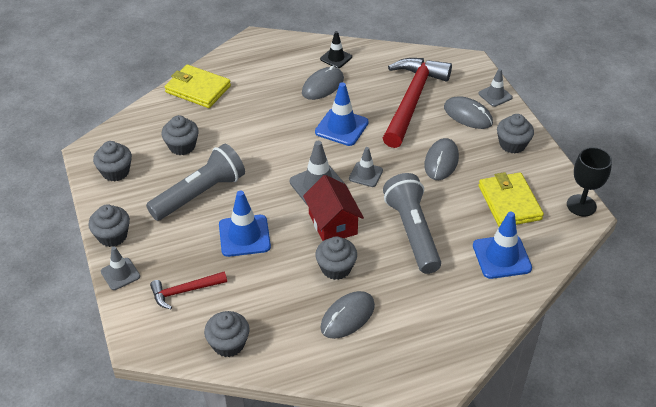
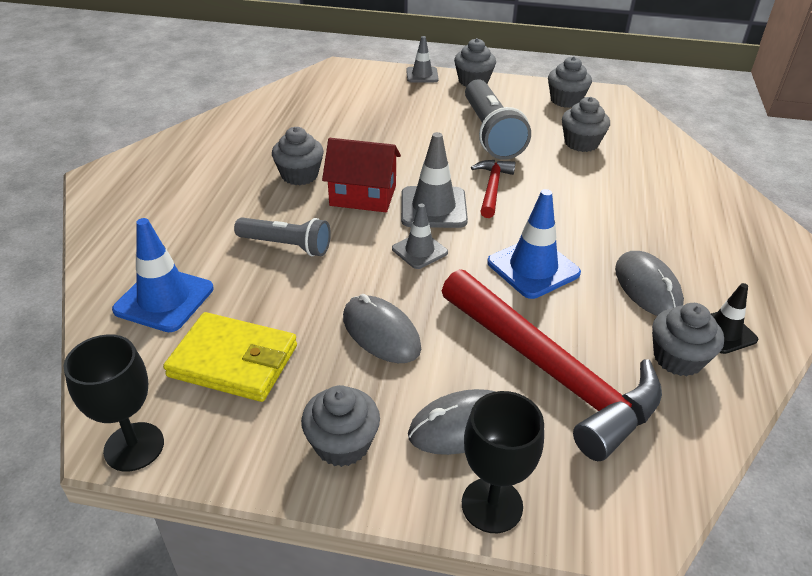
camera: 120 degrees right, 5 degrees down
red hammer [150,272,227,309] -> red hammer moved to [471,160,516,218]
yellow wallet [165,65,231,108] -> none
grey cupcake [204,311,250,357] -> grey cupcake moved to [652,303,724,376]
blue traffic cone [219,191,271,257] -> none
grey mouse [320,291,375,339] -> none
grey flashlight [383,173,441,274] -> grey flashlight [234,217,331,256], size x0.63
grey traffic cone [478,68,513,107] -> black goblet [462,391,544,533]

